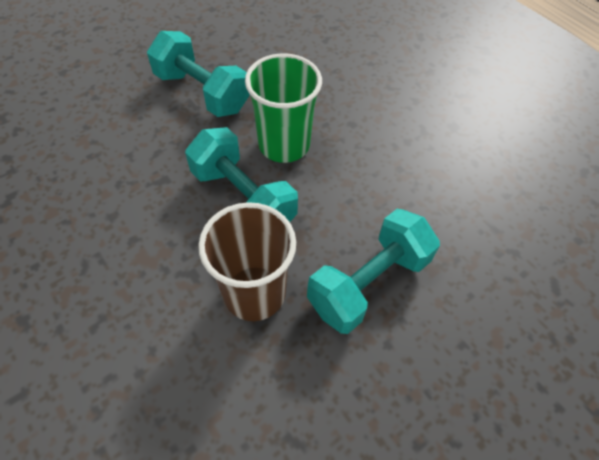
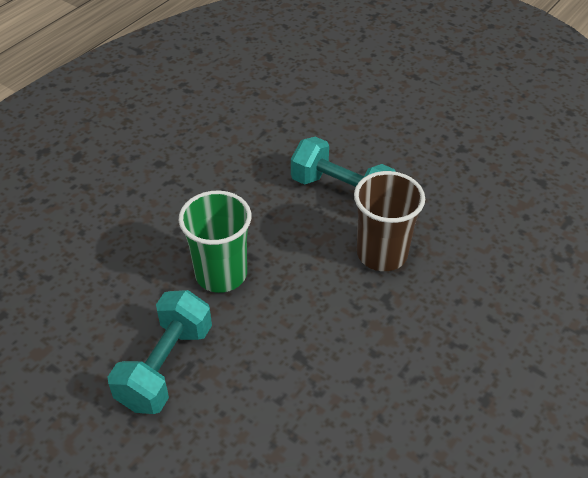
camera: 105 degrees left, 10 degrees down
turquoise dumbbell [185,127,298,222] -> none

